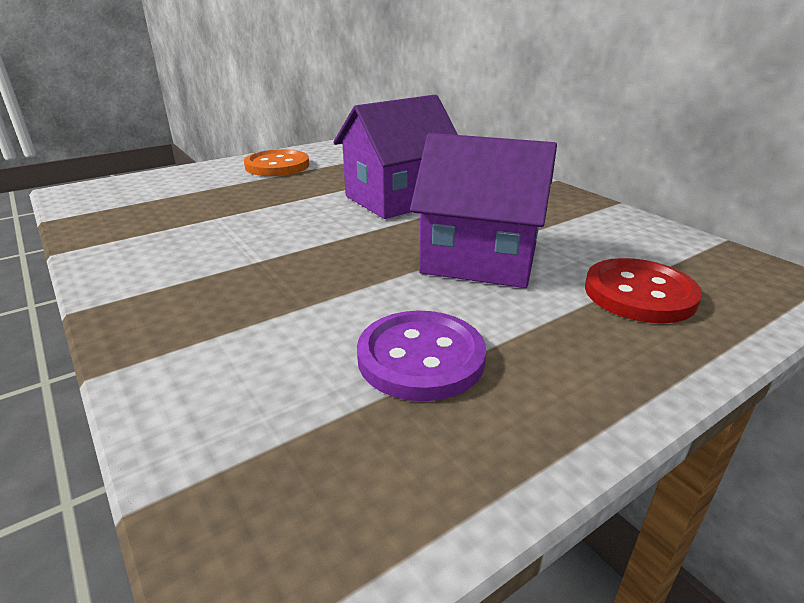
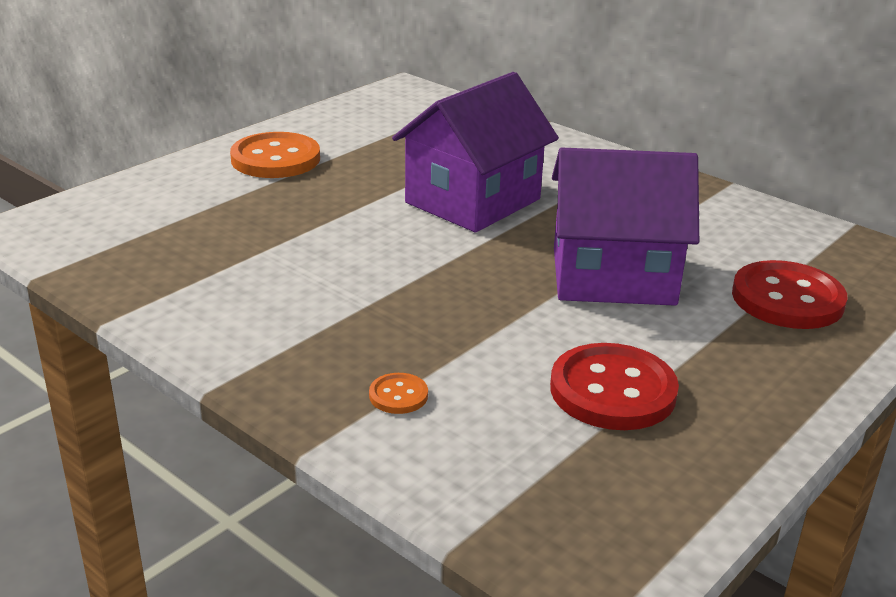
camera: 15 degrees left, 0 degrees up
purple button [357,311,486,401] -> red button [550,343,679,430]
none -> orange button [369,373,428,414]

